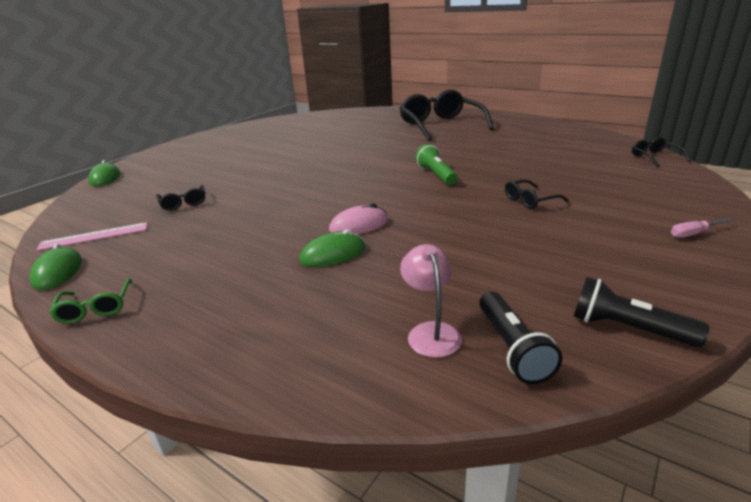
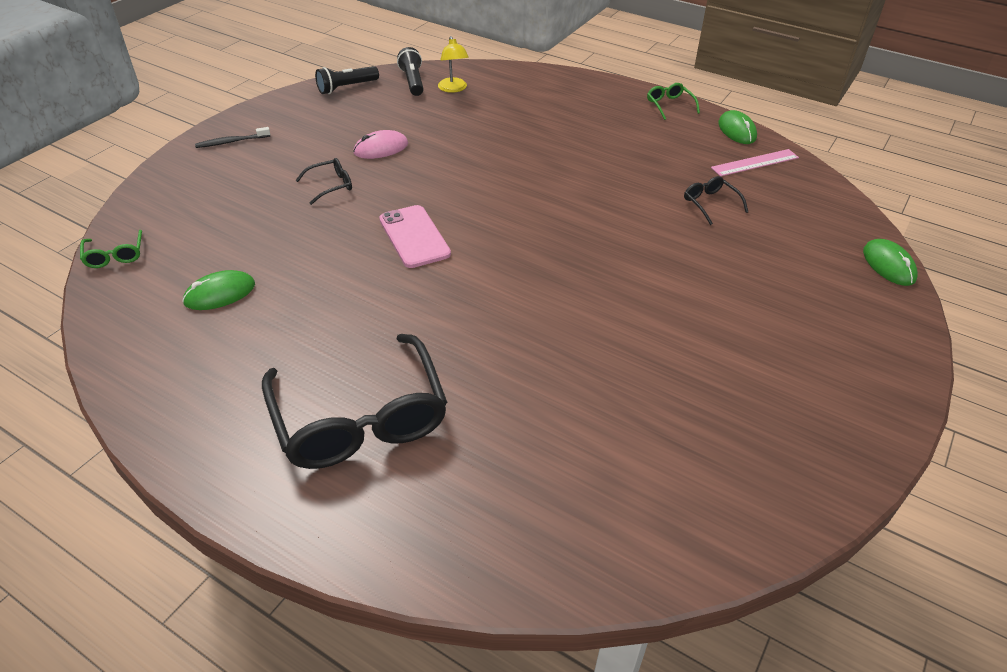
camera: 175 degrees right, 15 degrees up
green mouse [299,229,365,267] -> green mouse moved to [182,270,255,310]
pink mouse [329,203,388,234] -> pink mouse moved to [353,130,408,159]
pink lamp [400,244,462,358] -> yellow lamp [438,36,469,93]
green flashlight [415,144,457,185] -> pink phone [379,205,451,268]
black flashlight [573,277,709,347] -> black flashlight turned 120 degrees clockwise [315,66,379,94]
black glasses [632,137,691,167] -> green glasses [80,230,142,268]
pink screwdriver [671,218,733,238] -> black toothbrush [195,127,270,148]

